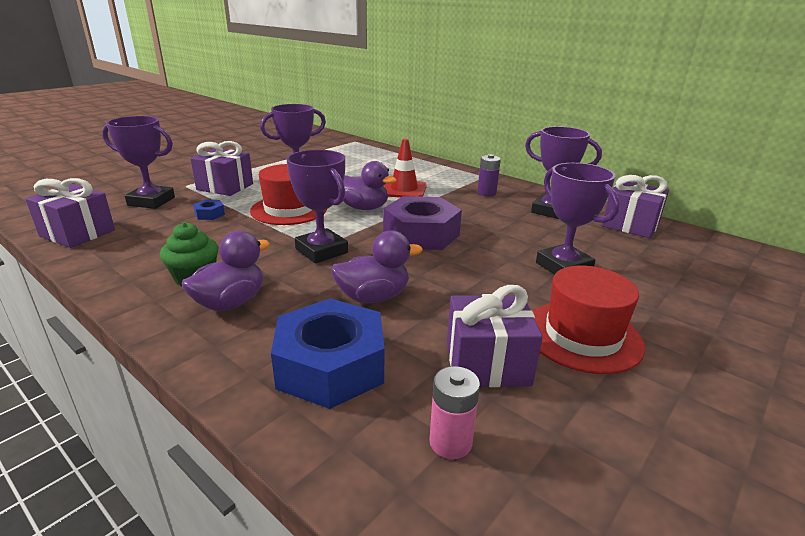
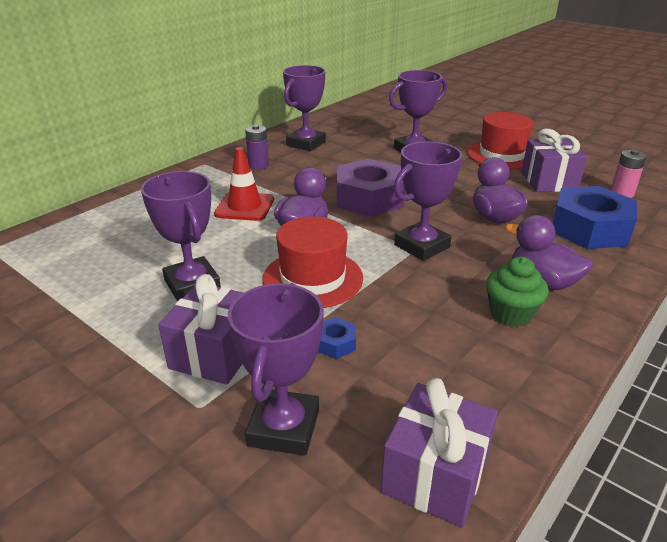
camera: 90 degrees left, 5 degrees up
purple gift [602,175,669,238] -> none

